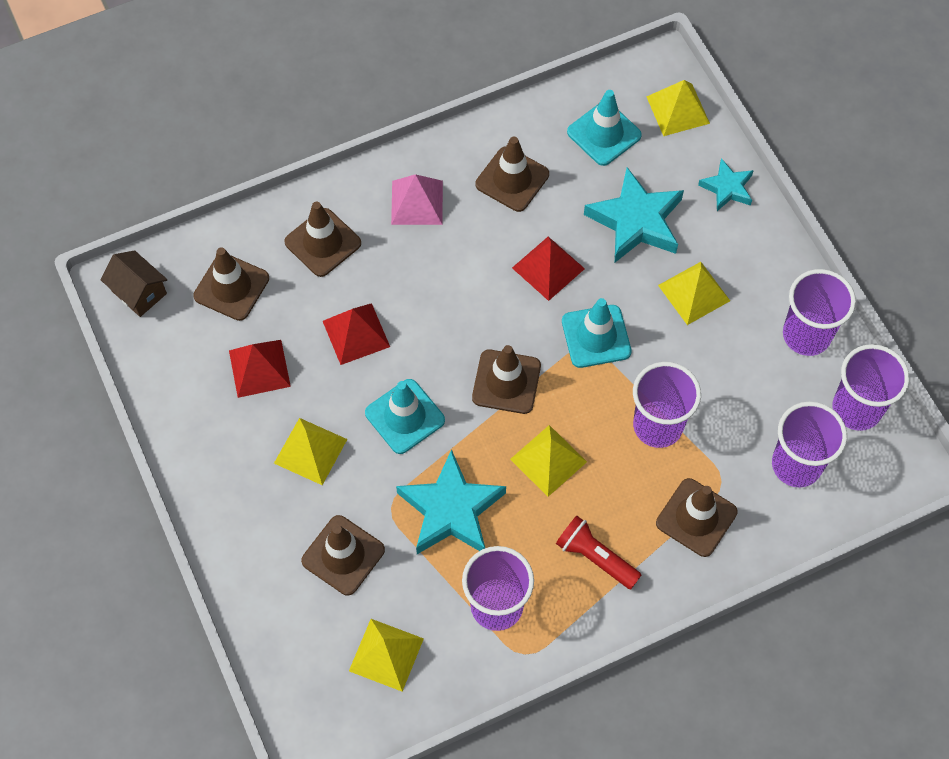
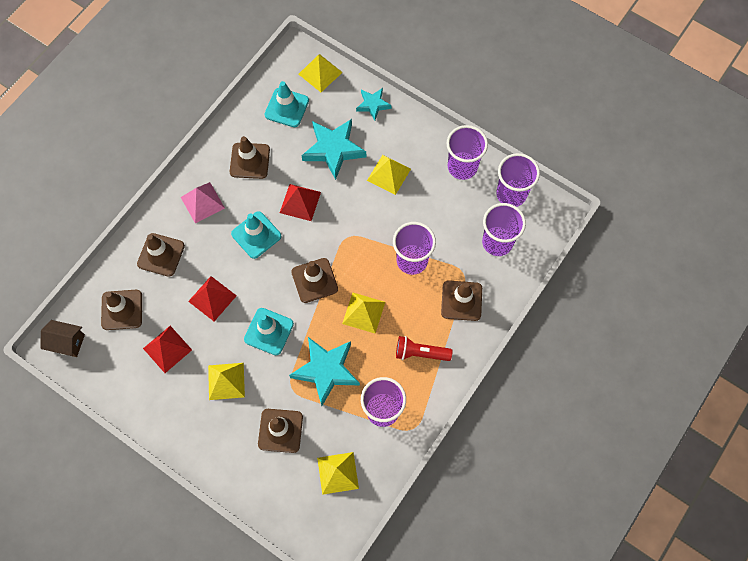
camera: 30 degrees left, 5 degrees up
turquoise traffic cone [562,298,632,368] -> turquoise traffic cone moved to [231,211,281,259]

